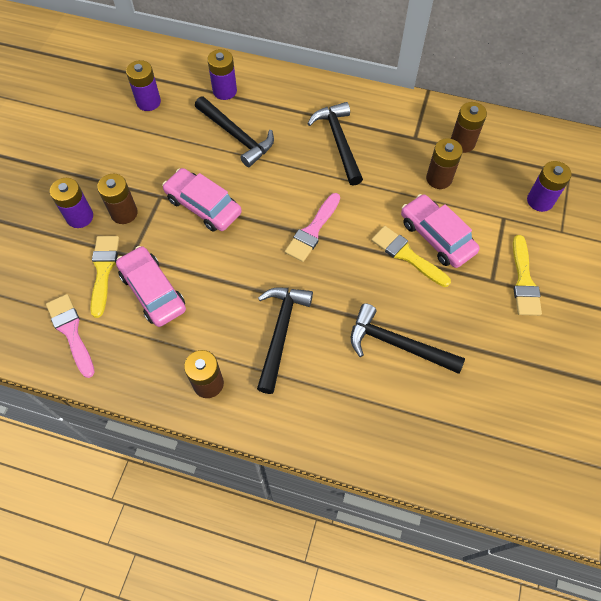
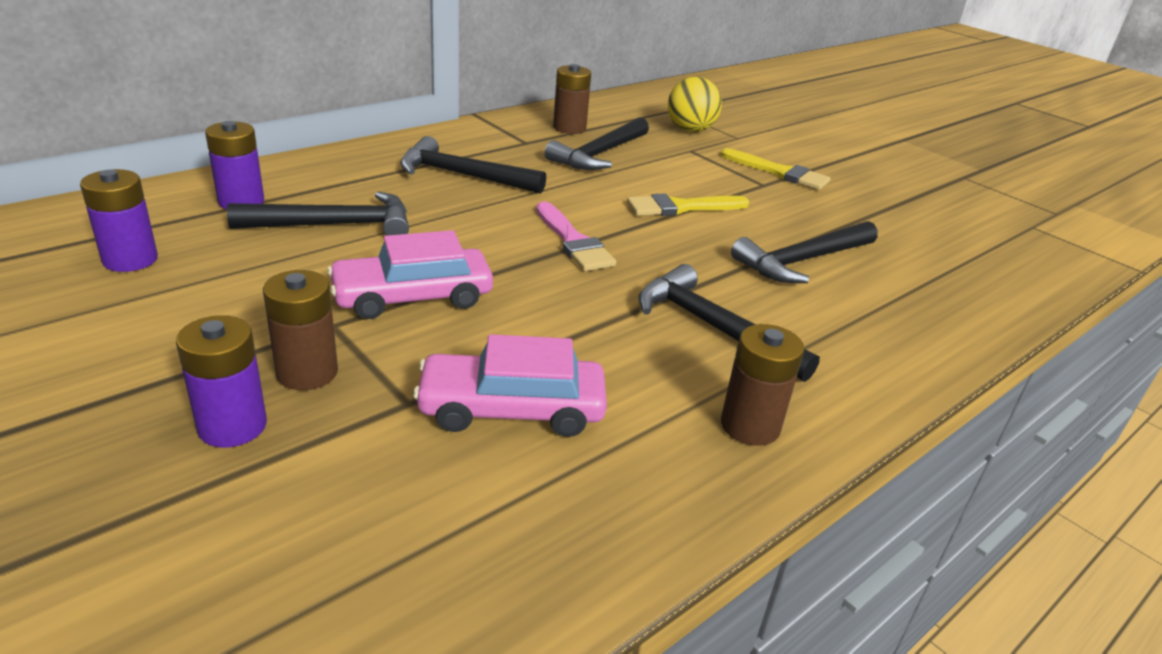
camera: 60 degrees left, 30 degrees down
pink brush [46,294,95,378] -> none
yellow brush [90,236,119,318] -> none
pink car [401,194,480,268] -> none
brown battery [426,138,463,189] -> black hammer [545,117,649,170]
purple battery [527,161,572,212] -> yellow ball [668,77,722,132]

